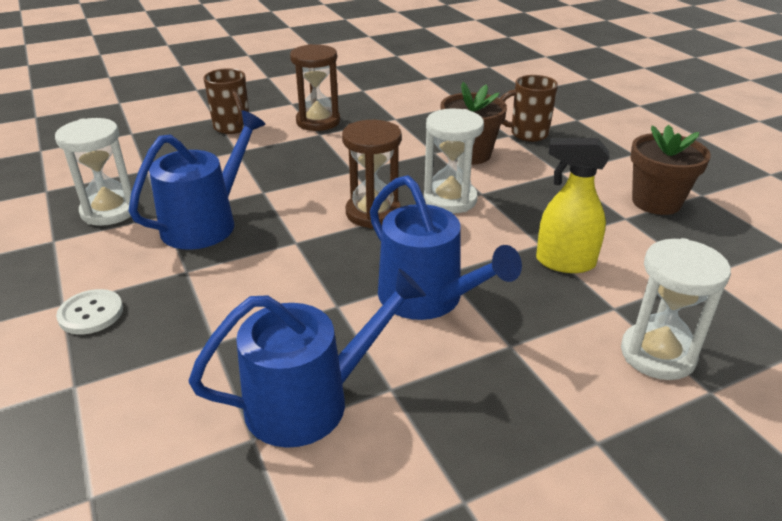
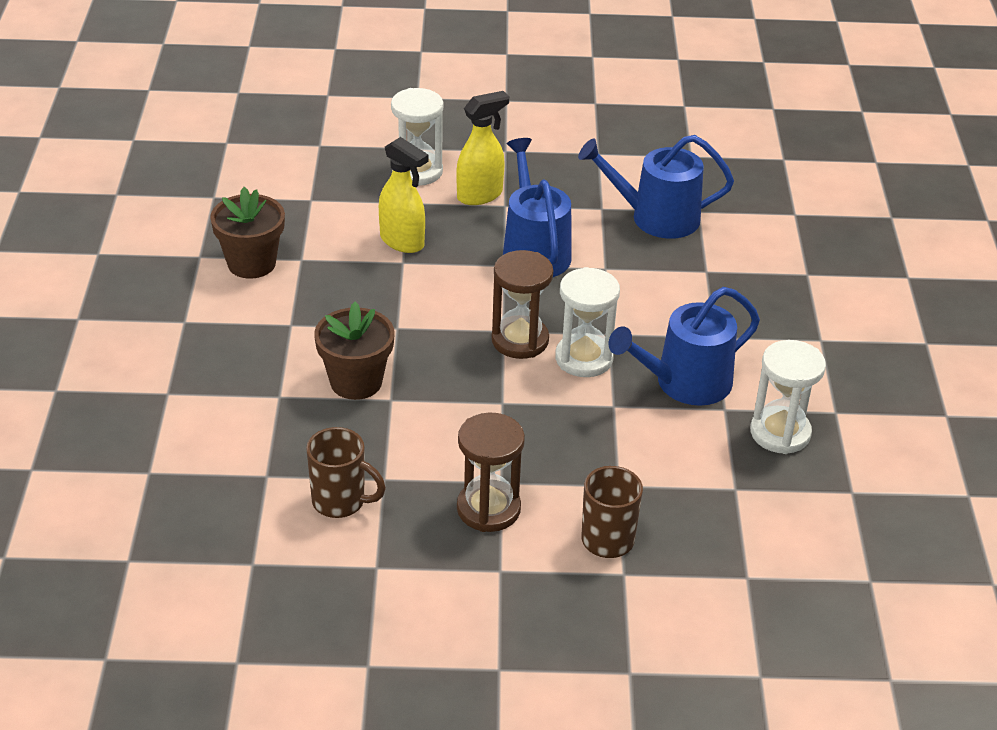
camera: 155 degrees left, 5 degrees up
white button [56,289,123,335] -> none
white hourglass [424,109,484,214] -> white hourglass moved to [555,267,620,377]
brown mug [500,75,558,142] -> brown mug moved to [306,427,386,518]
none -> yellow spray bottle [456,91,509,205]

